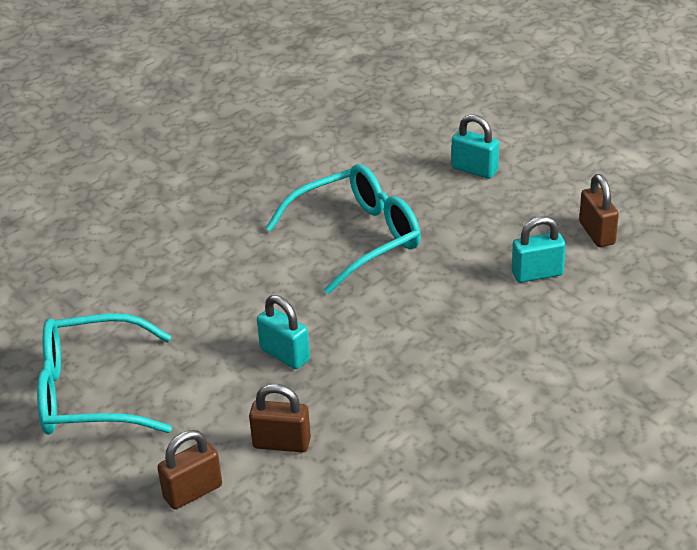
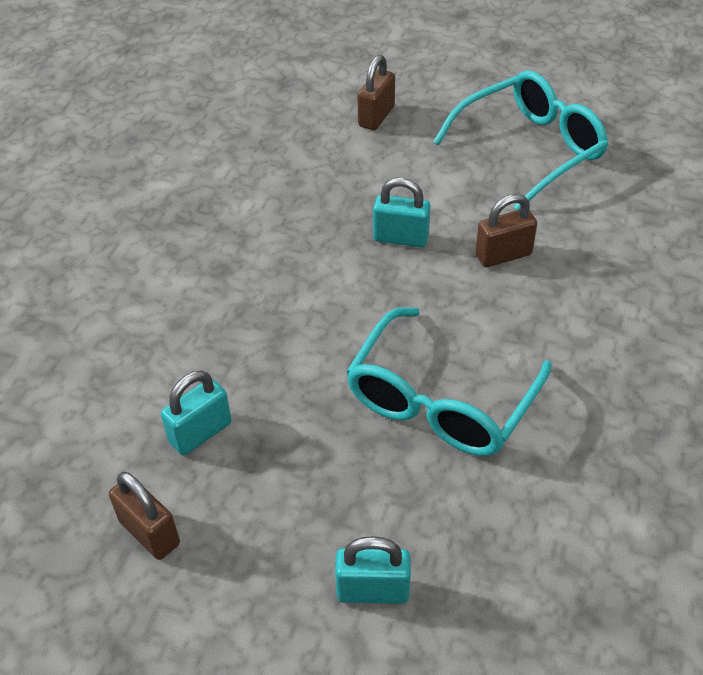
camera: 150 degrees right, 10 degrees up
brown padlock [249,384,311,453] -> brown padlock moved to [476,194,537,267]

